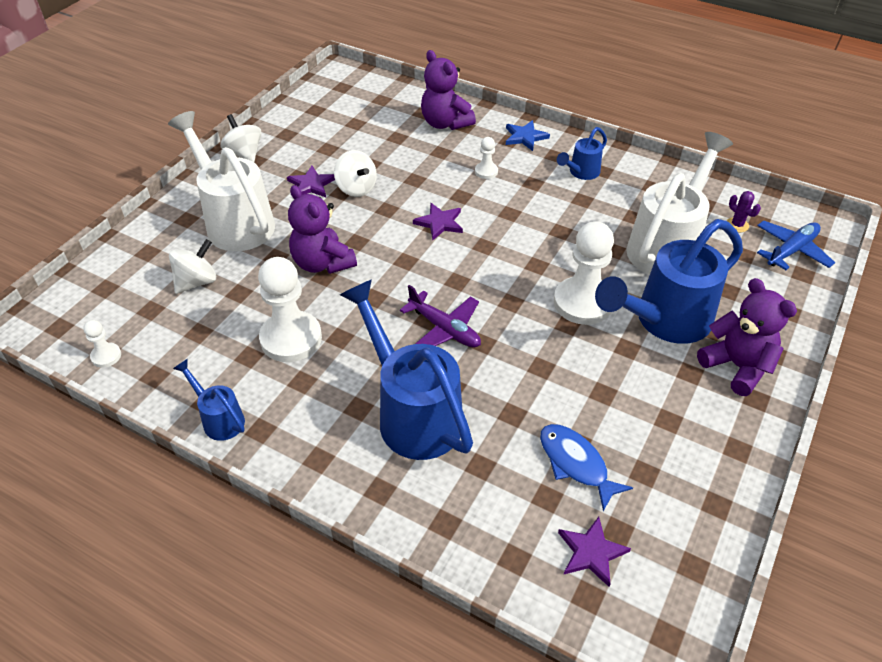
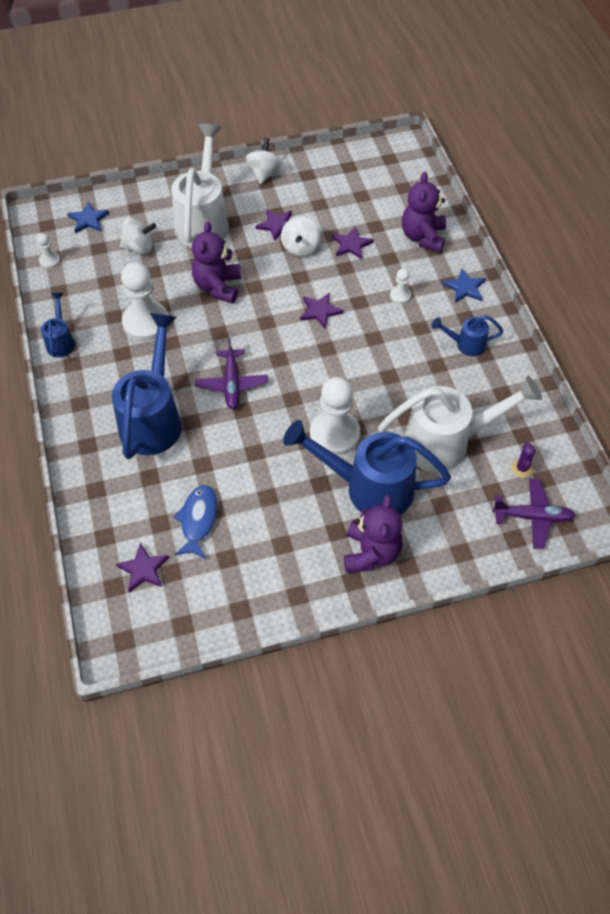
camera: 45 degrees right, 10 degrees up
blue plane [757,221,835,270] -> purple plane [492,479,576,550]
none -> blue star [67,202,110,234]
none -> purple star [332,227,374,260]

